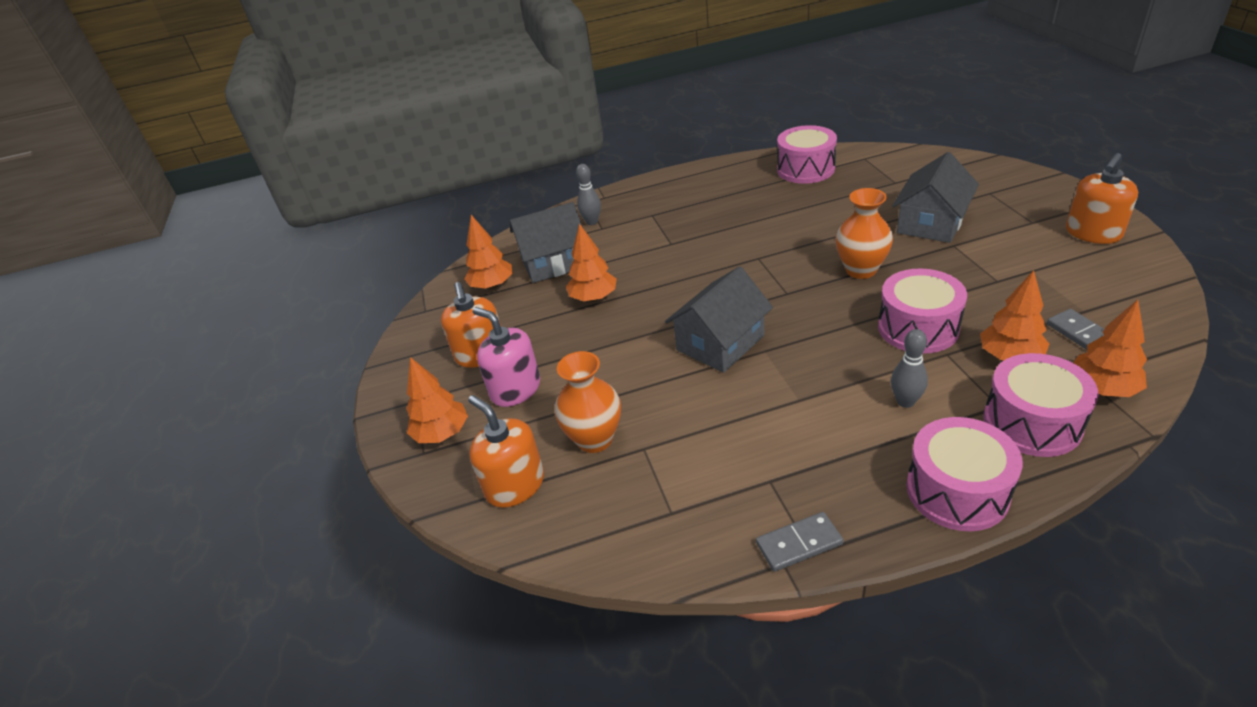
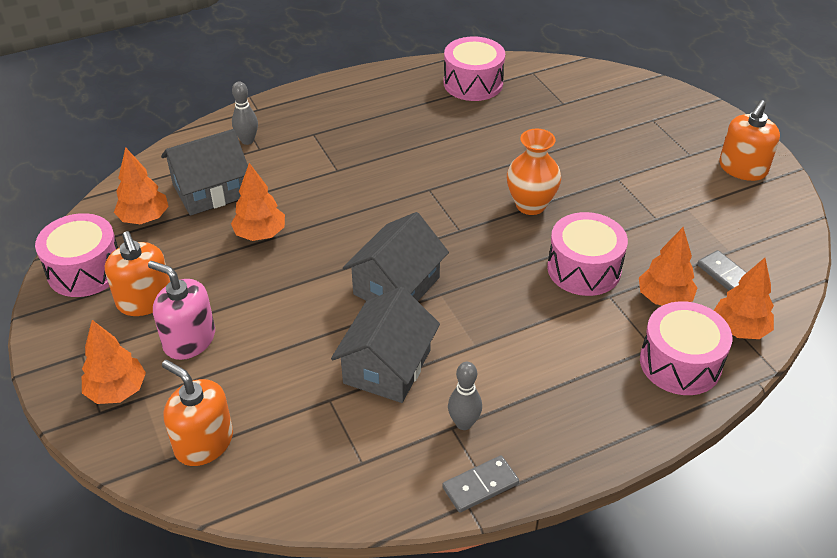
camera: 15 degrees left, 5 degrees up
orange vase [555,351,621,453] -> none
grey bowling pin [891,329,928,408] -> grey bowling pin moved to [448,362,482,430]
grey house [892,152,979,243] -> grey house moved to [331,287,440,403]
pink drum [907,417,1023,531] -> pink drum moved to [35,213,118,297]

